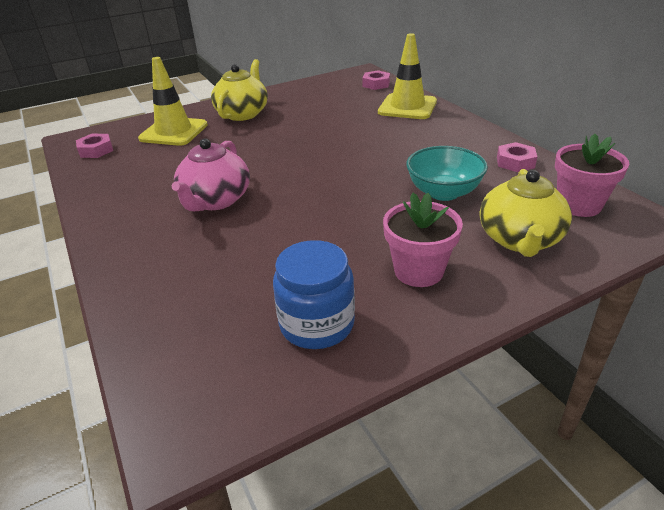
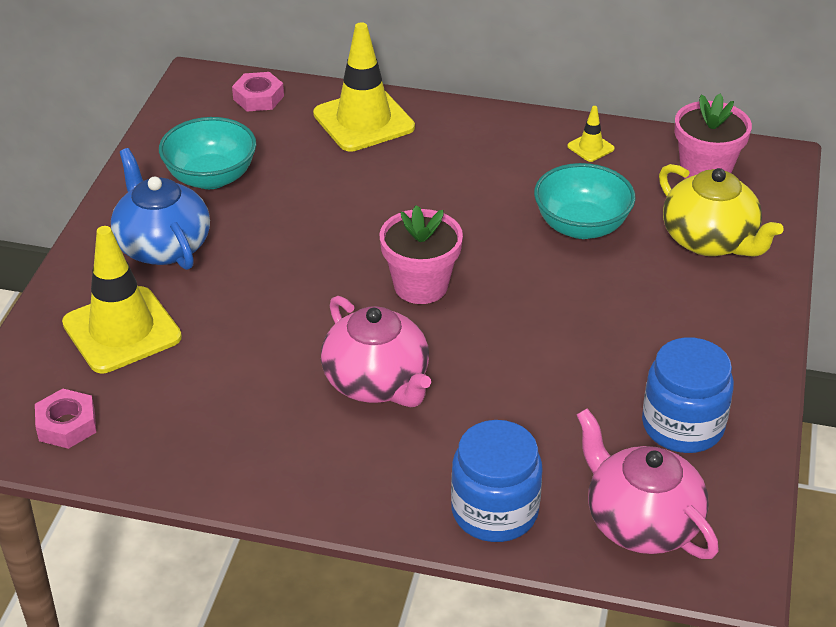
camera: 50 degrees left, 5 degrees up
yellow teapot [211,59,268,121] -> blue teapot [111,148,210,270]
pink flower pot [383,193,463,287] -> pink flower pot moved to [380,205,463,304]
pink nut [497,142,537,172] -> yellow traffic cone [567,106,615,162]
none -> turquoise bowl [159,117,256,189]
none -> blue jar [451,420,543,542]
none -> pink teapot [577,408,719,559]

